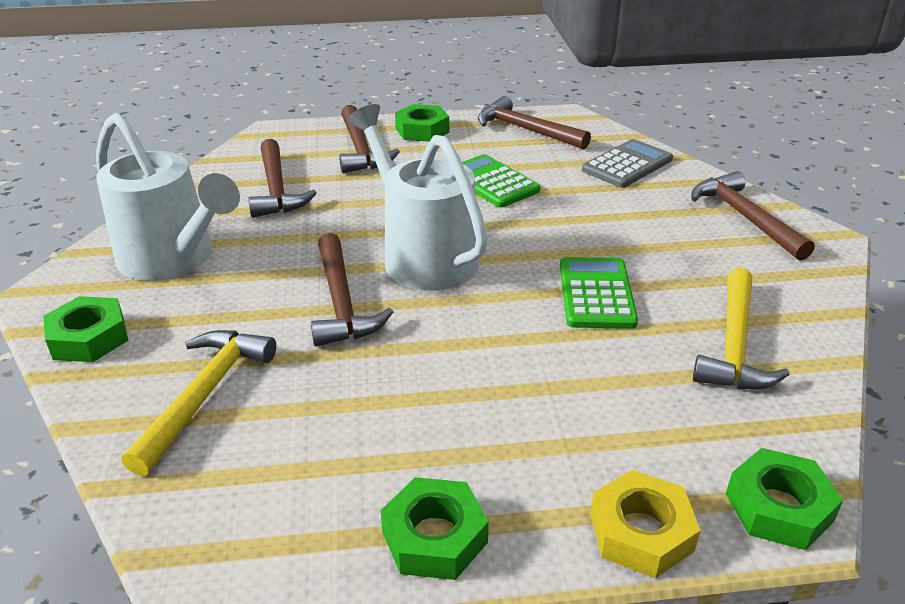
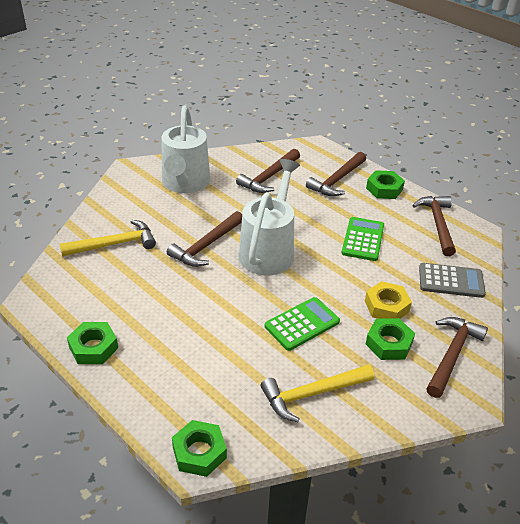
camera: 50 degrees right, 5 degrees up
green nut [43,296,129,362] -> green nut moved to [366,318,415,360]
yellow nut [590,470,701,578] -> yellow nut moved to [365,281,412,319]

